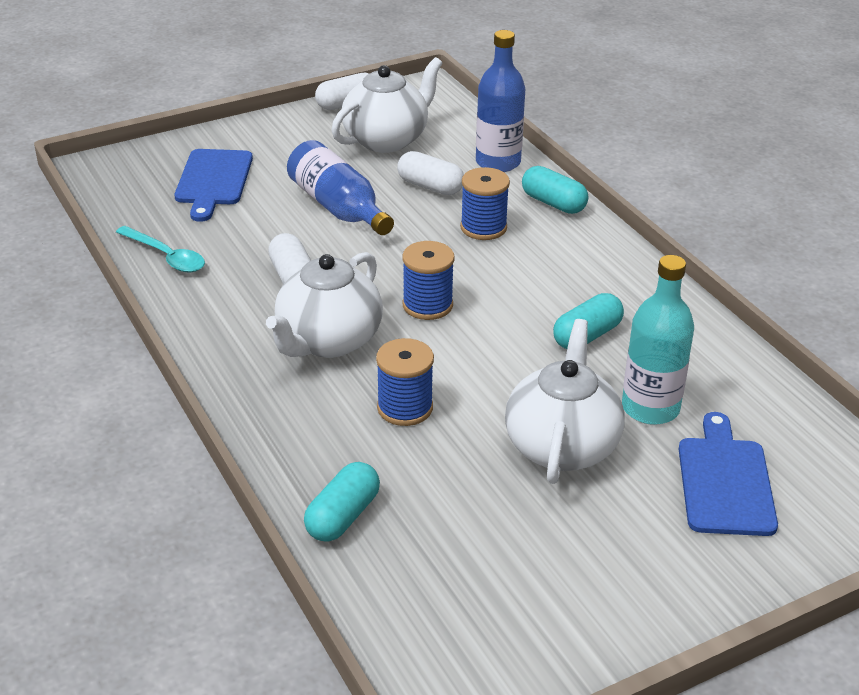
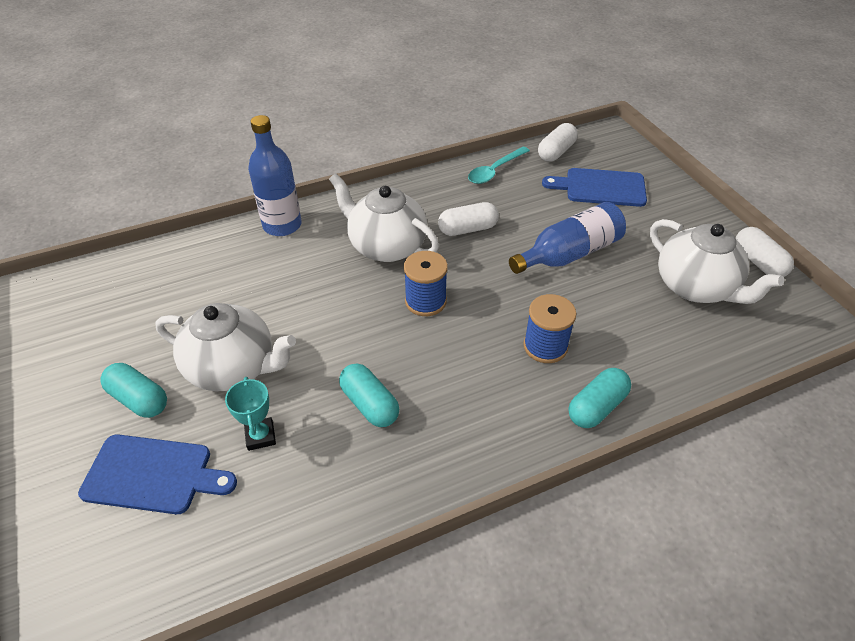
camera: 95 degrees right, 10 degrees up
turquoise capsule [304,462,380,542] -> turquoise capsule moved to [100,363,167,418]
blue spool [376,338,434,426] -> none
white capsule [397,151,464,195] -> white capsule moved to [538,123,578,162]
blue bottle [476,30,525,172] -> blue bottle moved to [248,115,302,236]
turquoise bottle [622,255,694,425] -> turquoise trophy [225,377,276,451]

